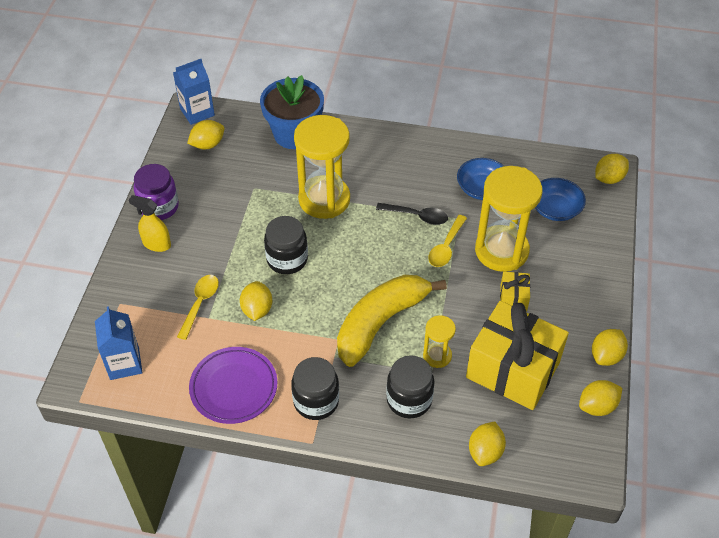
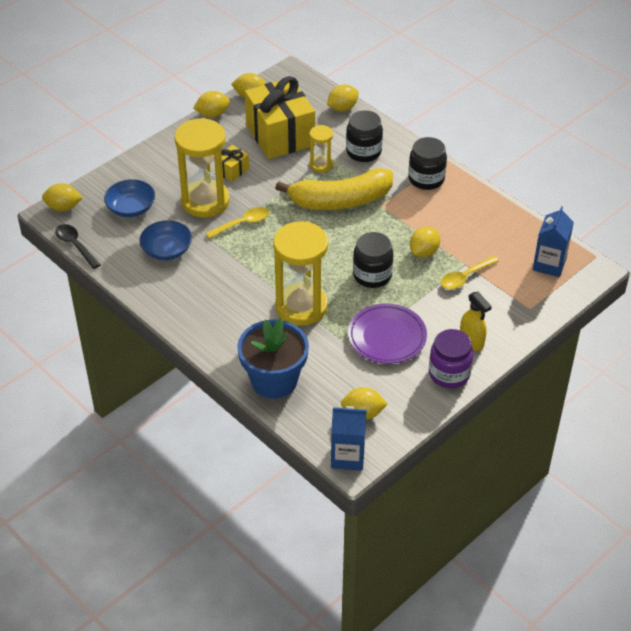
camera: 145 degrees left, 5 degrees down
purple plate [189,347,277,424] -> purple plate moved to [348,303,427,364]
black spoon [376,203,448,225] -> black spoon moved to [55,224,101,269]

